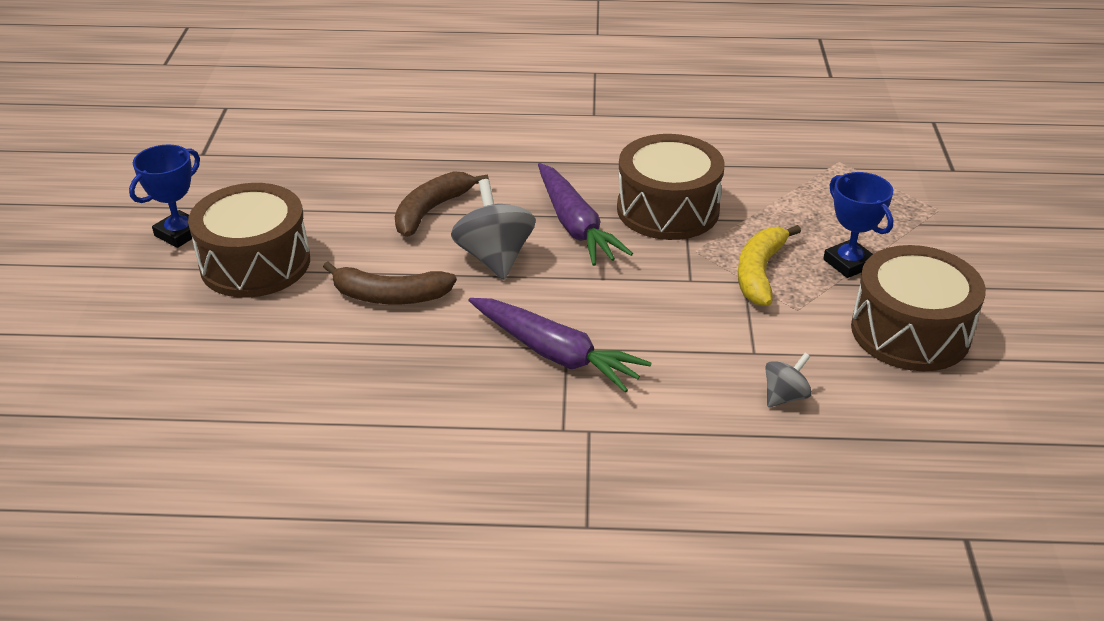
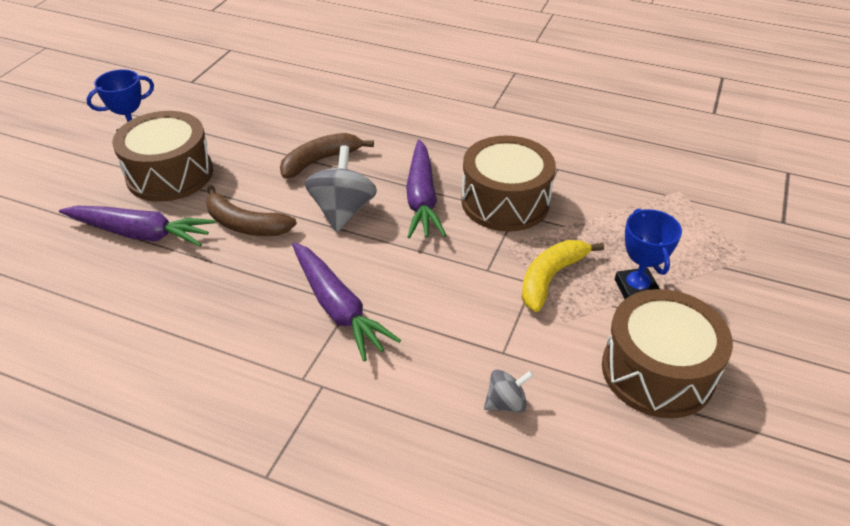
camera: 20 degrees right, 5 degrees up
none -> purple carrot [59,206,215,247]

